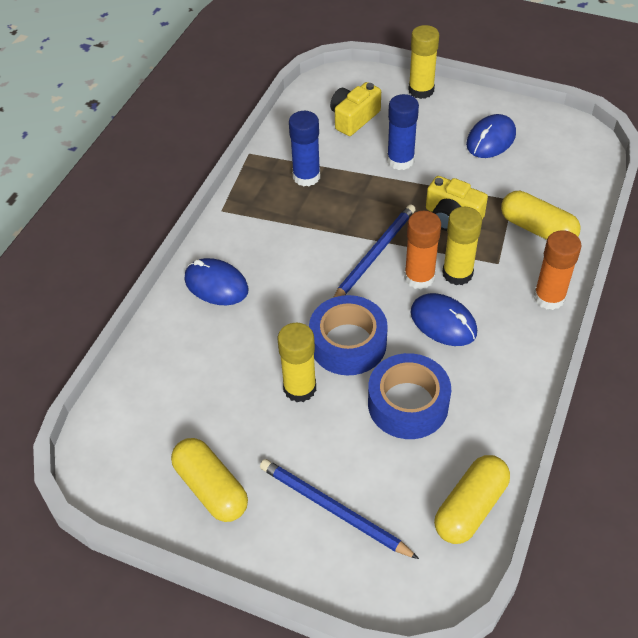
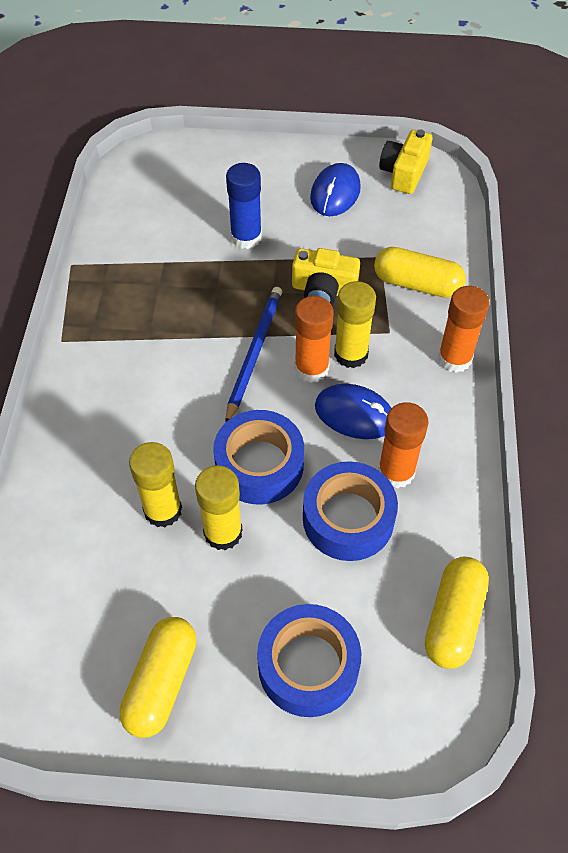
camera: 20 degrees left, 5 degrees up
yellow capsule [171,438,248,522] -> yellow capsule turned 75 degrees clockwise [119,617,196,738]
blue mouse [184,258,248,305] -> none
blue pencil [260,459,419,559] -> blue tape [257,604,361,717]
blue glue stick [289,111,320,186] -> none
yellow camera [330,82,381,136] -> yellow camera moved to [379,129,432,194]
yellow glue stick [408,25,439,99] -> yellow glue stick moved to [129,442,182,527]
none -> orange glue stick [378,402,429,489]

